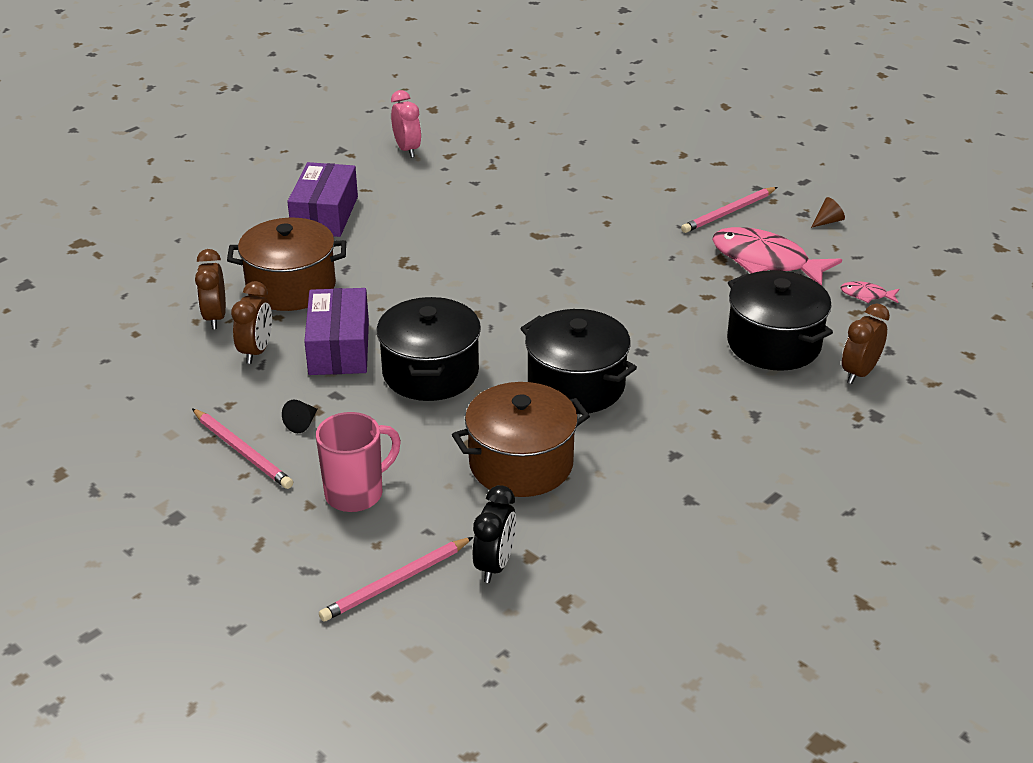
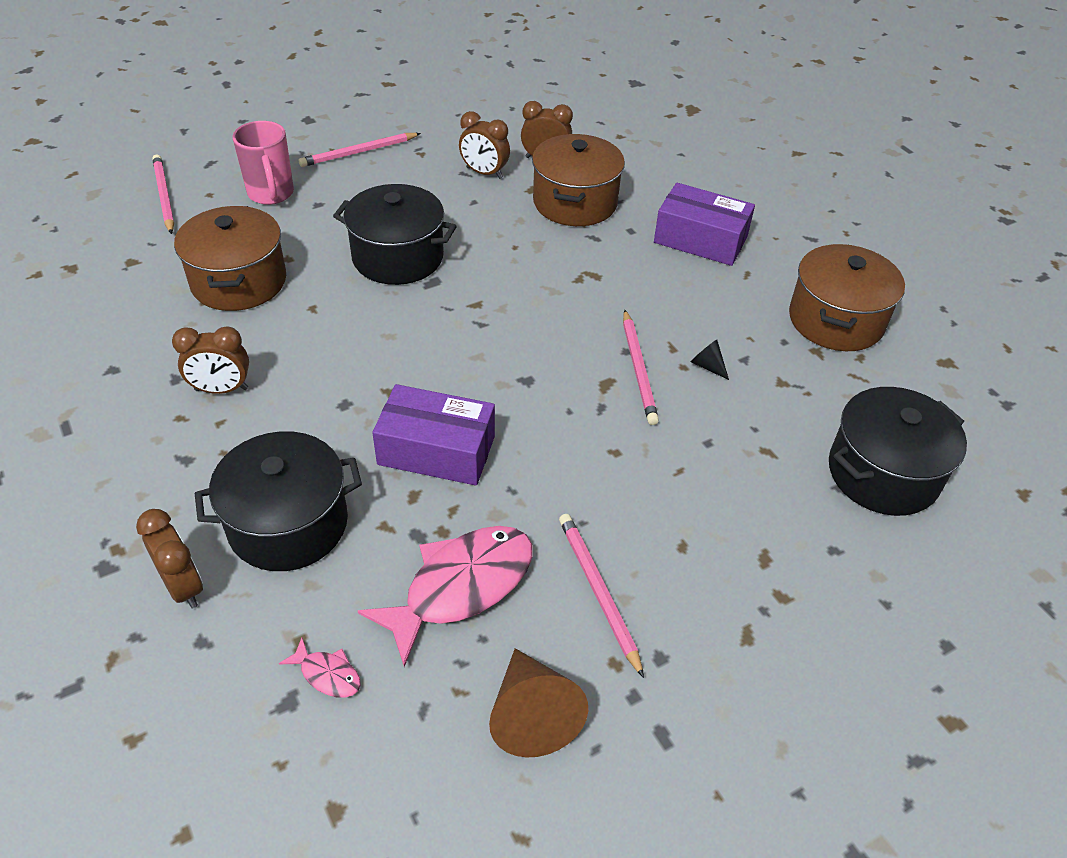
camera: 105 degrees right, 10 degrees up
black cone [282,400,317,433] -> black cone moved to [691,340,729,380]
purple box [304,288,369,375] -> purple box moved to [372,384,495,486]
pink clock [391,90,421,158] -> brown pot [789,244,905,351]
black clock [473,485,516,583] -> none
black pot [520,309,637,414] -> black pot moved to [829,387,967,516]
brown cone [811,197,845,228] -> brown cone [489,648,588,758], size x2.09
pink fish [840,281,899,303] -> pink fish turned 90 degrees clockwise [279,638,361,698]
none -> brown clock [172,327,249,394]
none -> pink pencil [623,310,659,425]

